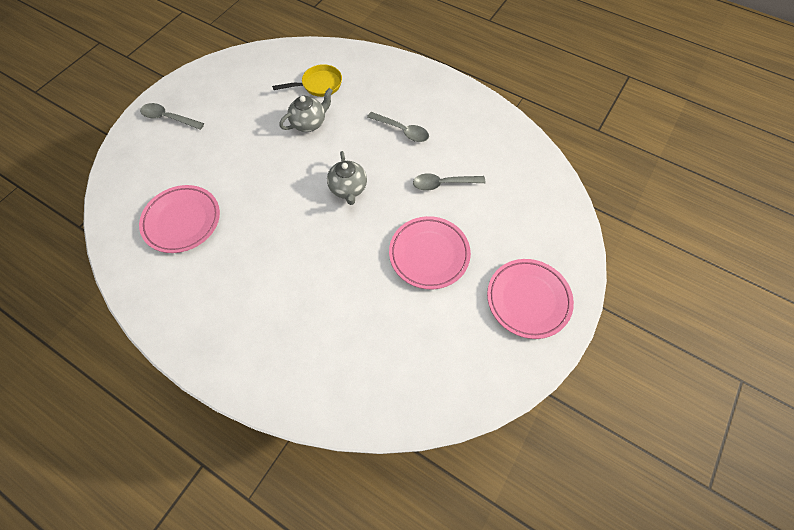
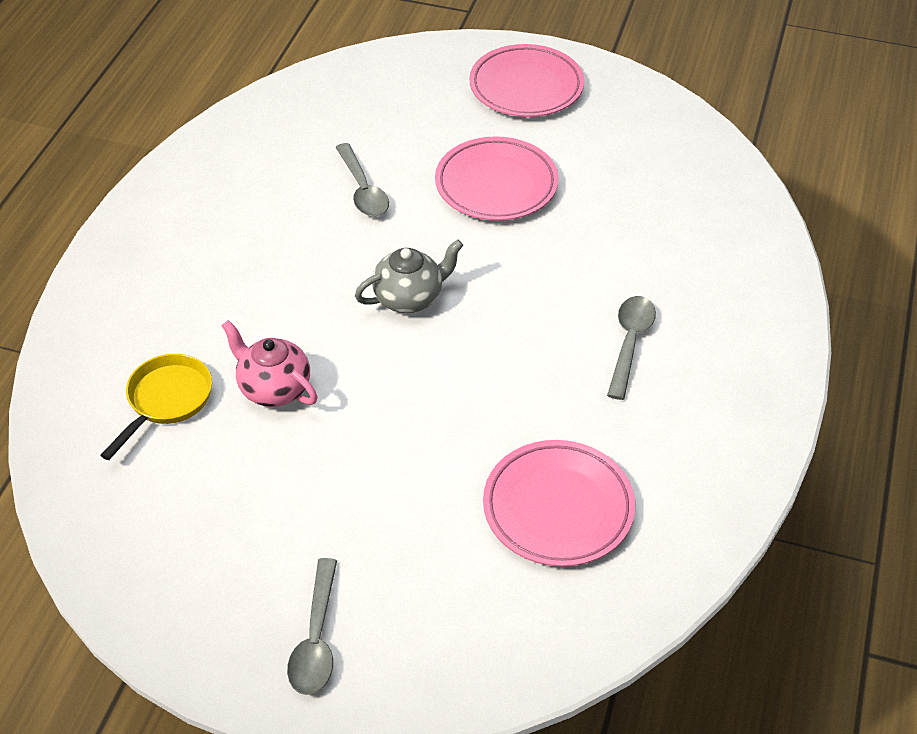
camera: 105 degrees left, 15 degrees down
yellow pan [272,64,342,97] -> yellow pan turned 60 degrees clockwise [100,354,212,460]
grey teapot [279,88,333,132] -> pink teapot [221,320,318,407]
grey spoon [367,112,429,142] -> grey spoon moved to [607,296,656,400]

